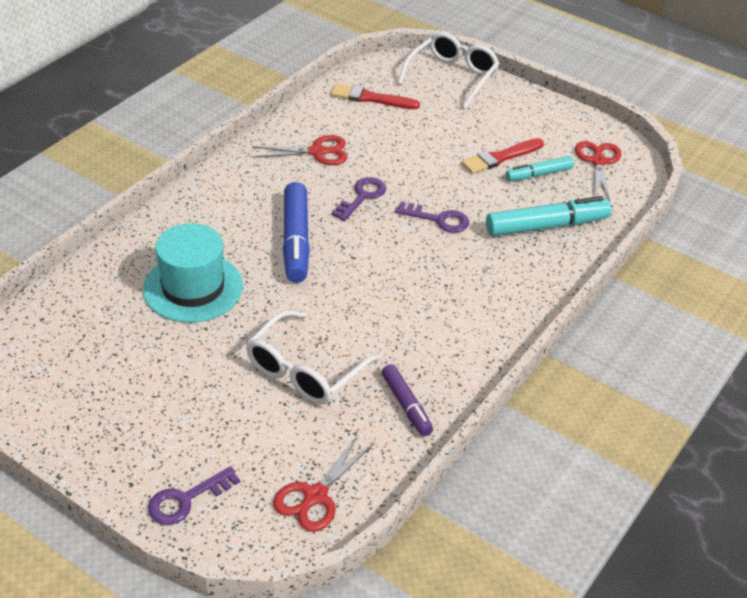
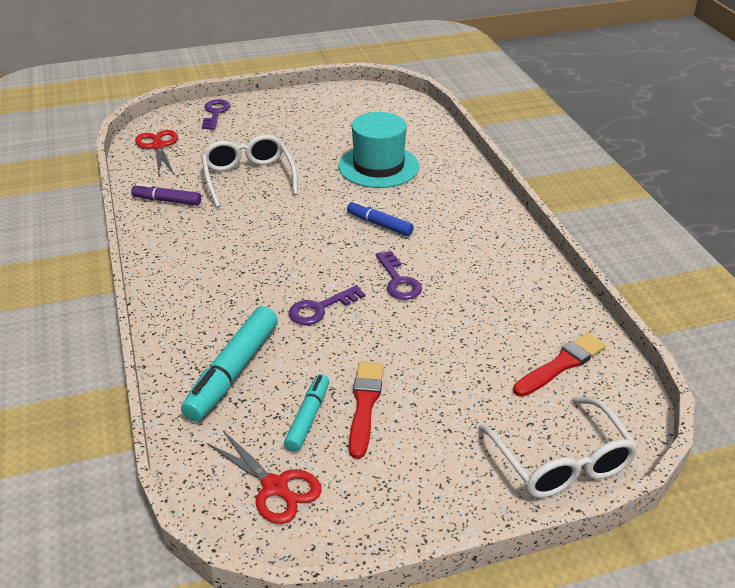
camera: 130 degrees right, 5 degrees down
red scissors [252,135,348,165] -> none
blue marker [283,182,310,283] -> blue marker [347,201,414,236], size x0.59

